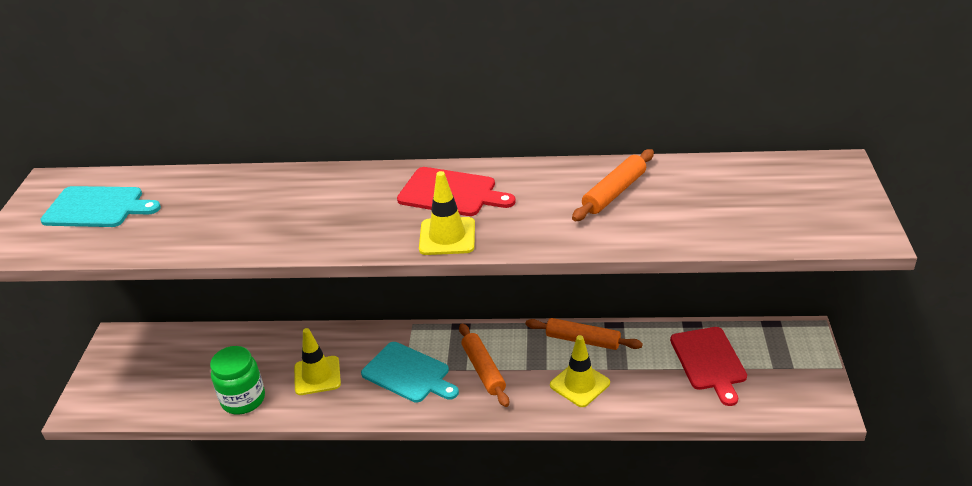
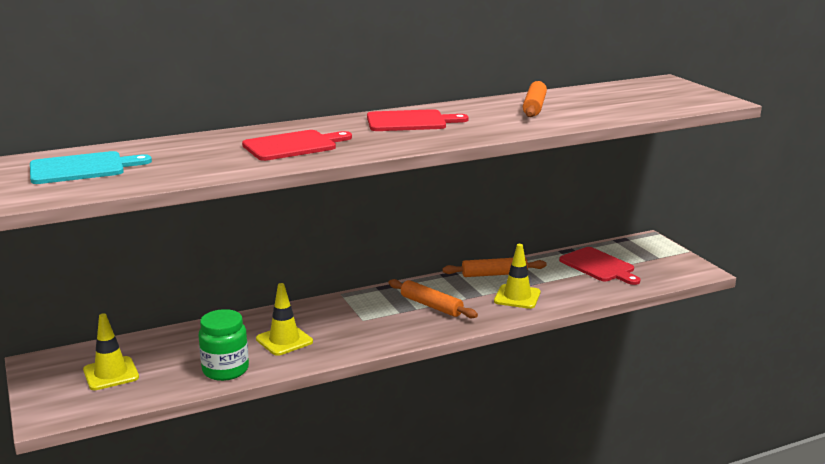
camera: 30 degrees left, 15 degrees down
turquoise cutting board [361,342,459,403] -> none
yellow traffic cone [419,171,475,255] -> yellow traffic cone moved to [83,313,139,390]
none -> red cutting board [242,130,352,161]

